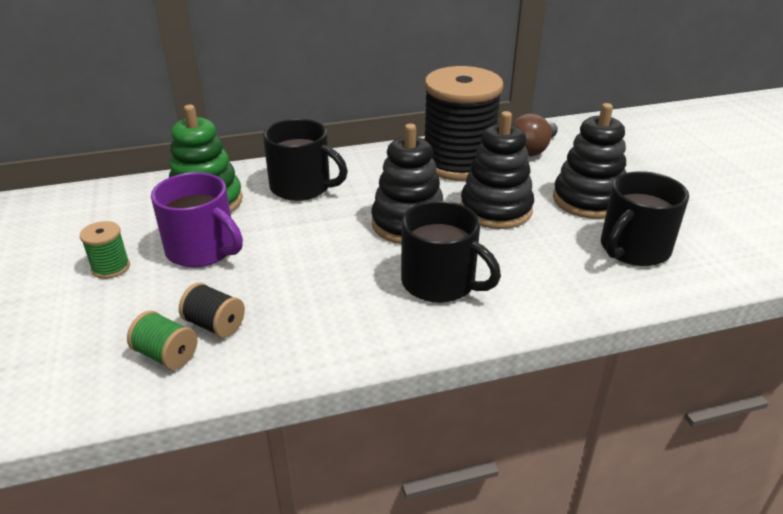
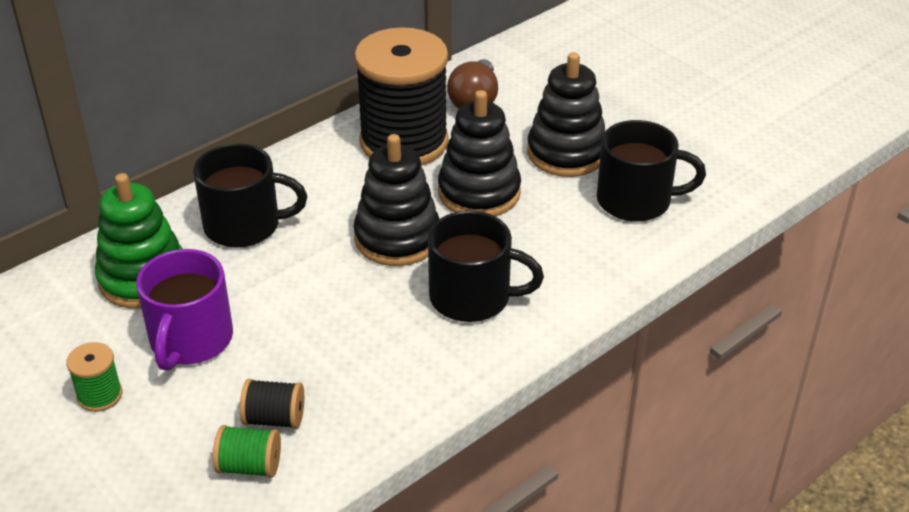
camera: 25 degrees left, 5 degrees up
purple mug [151,172,243,268] -> purple mug turned 90 degrees clockwise [136,249,233,371]
black mug [601,171,689,266] -> black mug turned 105 degrees counterclockwise [597,120,706,222]

